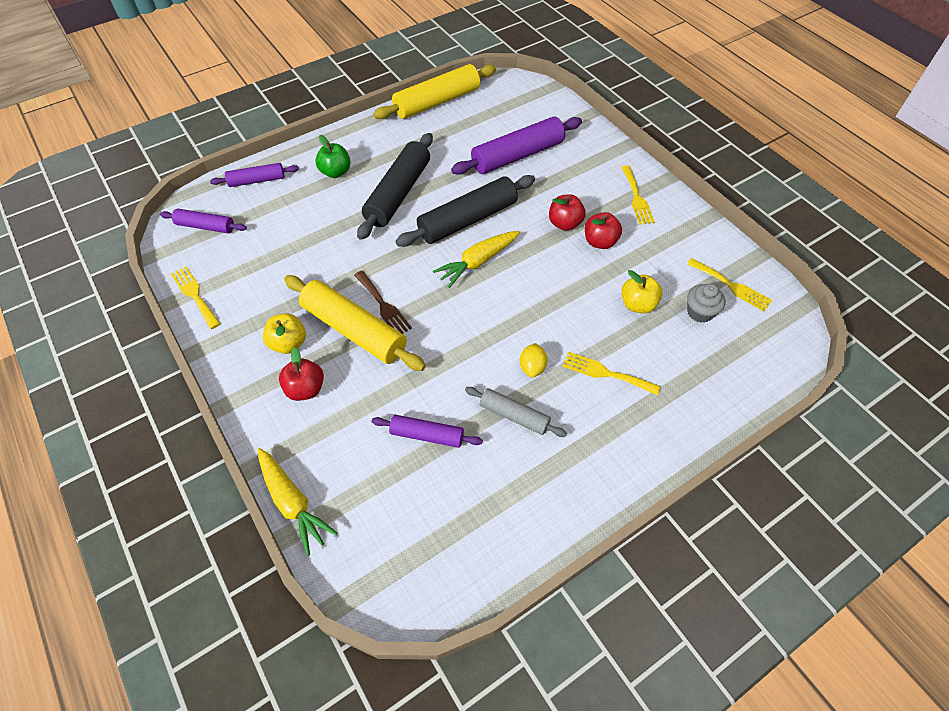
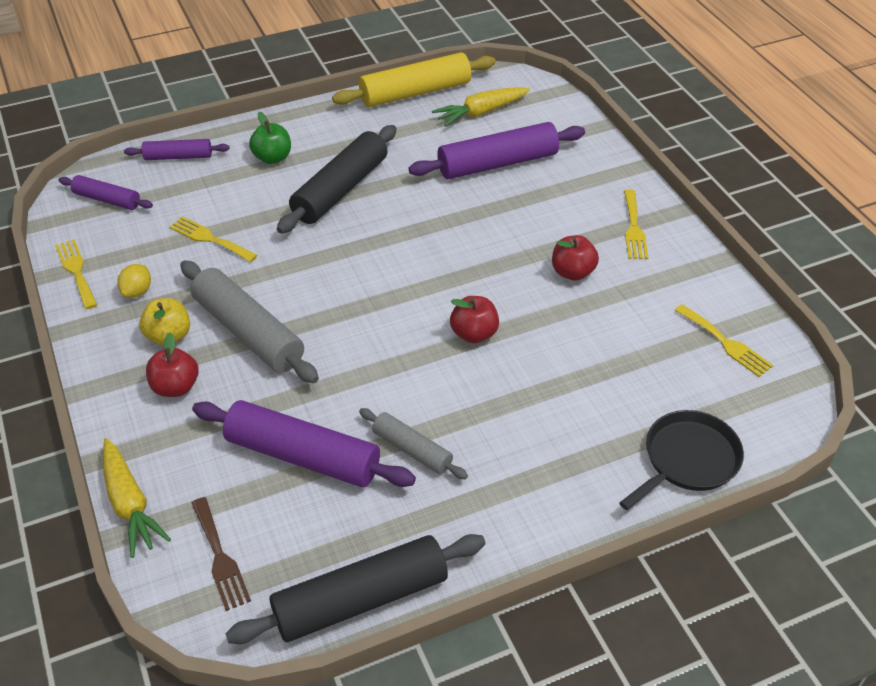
camera: 10 degrees right, 10 degrees down
yellow rolling pin [284,275,426,371] -> grey rolling pin [180,260,319,383]
brown fork [354,271,412,334] -> brown fork moved to [192,497,251,611]
purple rolling pin [372,415,483,448] -> purple rolling pin [192,400,416,487], size x1.79
black rolling pin [395,175,535,247] -> black rolling pin moved to [225,534,485,644]
yellow carrot [433,231,520,288] -> yellow carrot moved to [432,87,530,127]
yellow lemon [520,343,548,378] -> yellow lemon moved to [117,264,151,298]
red apple [549,195,586,231] -> red apple moved to [450,296,499,343]
yellow fork [563,351,660,395] -> yellow fork moved to [169,216,257,262]
yellow apple [621,270,663,314] -> none
grey cupcake [687,283,726,322] -> none
none -> black pan [619,410,744,510]

